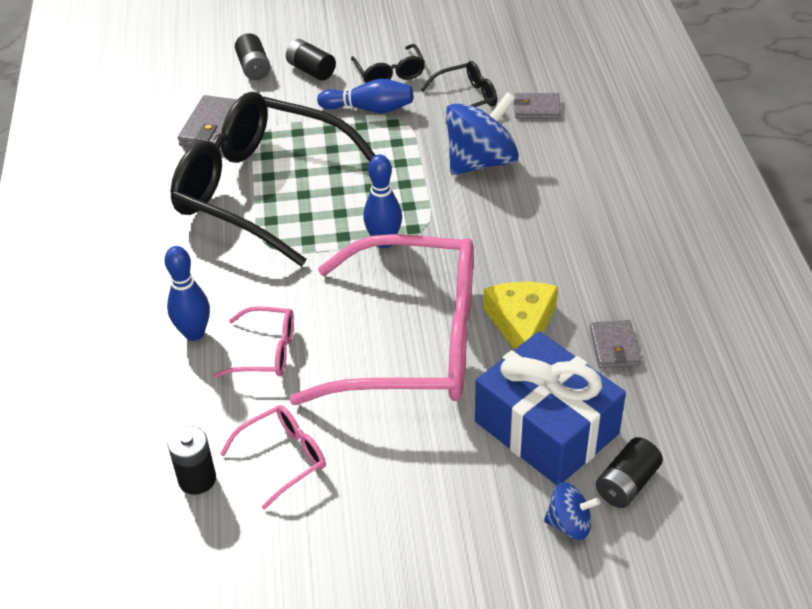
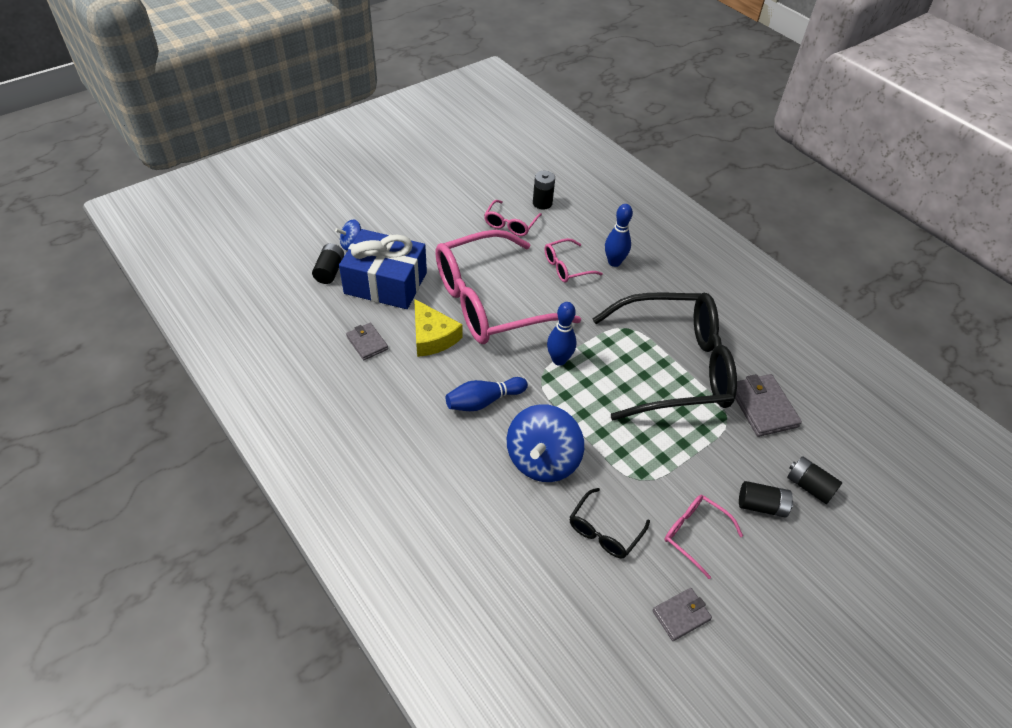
camera: 145 degrees right, 5 degrees up
blue bowling pin [317,79,413,113] -> blue bowling pin moved to [446,377,528,411]
black glasses [351,44,425,83] -> pink glasses [664,495,743,579]
grey wallet [514,93,561,118] -> grey wallet moved to [652,588,712,641]

